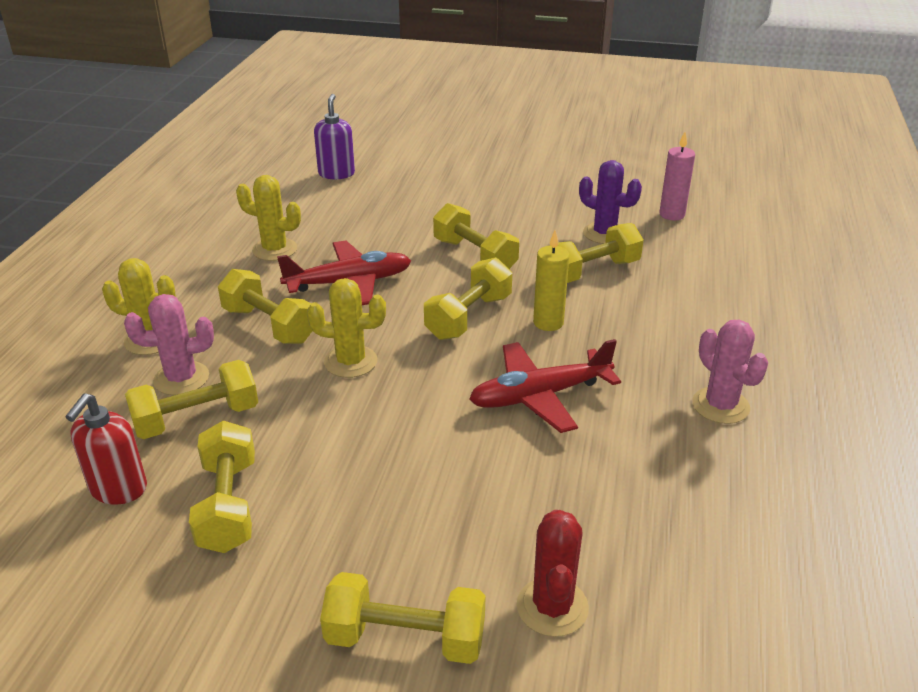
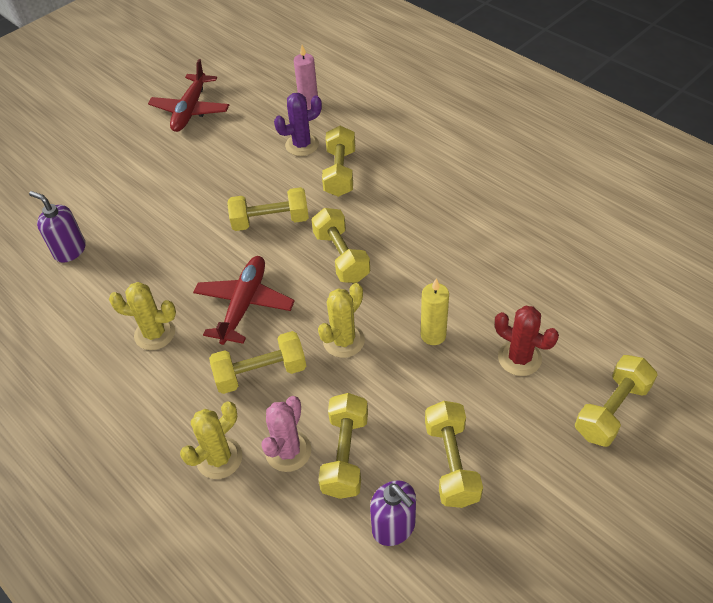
camera: 55 degrees left, 15 degrees up
red soap dispenser [65,393,147,505] -> purple soap dispenser [370,480,416,546]
yellow dumbbell [189,421,255,553] -> yellow dumbbell turned 60 degrees clockwise [425,401,483,508]
yellow cactus [236,175,301,261] -> yellow cactus turned 45 degrees clockwise [109,282,176,350]
red plane [469,339,621,433] -> red plane moved to [148,59,229,132]
red cactus [517,510,589,637] -> red cactus moved to [495,306,559,376]
yellow candle [533,230,569,331] -> yellow candle moved to [421,278,449,345]
pink cactus [692,320,768,424] -> none

